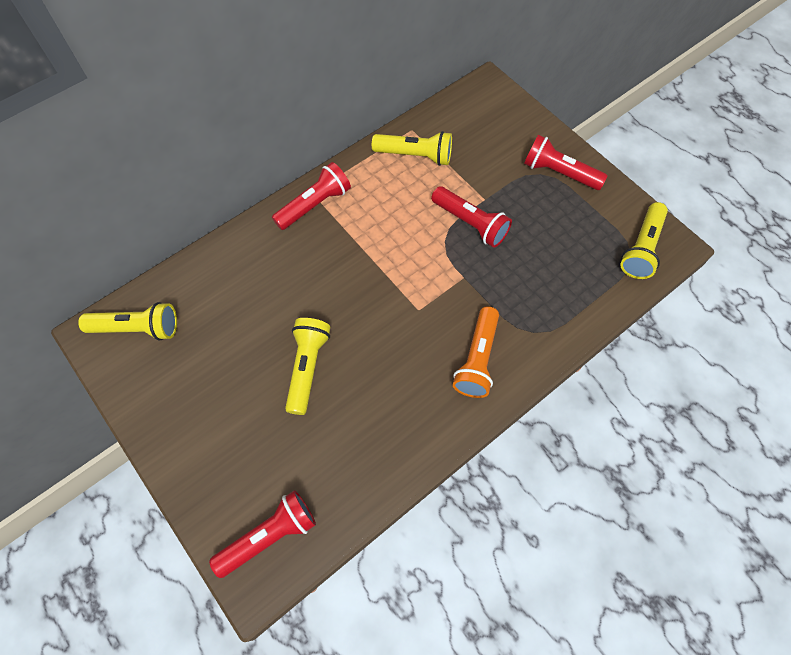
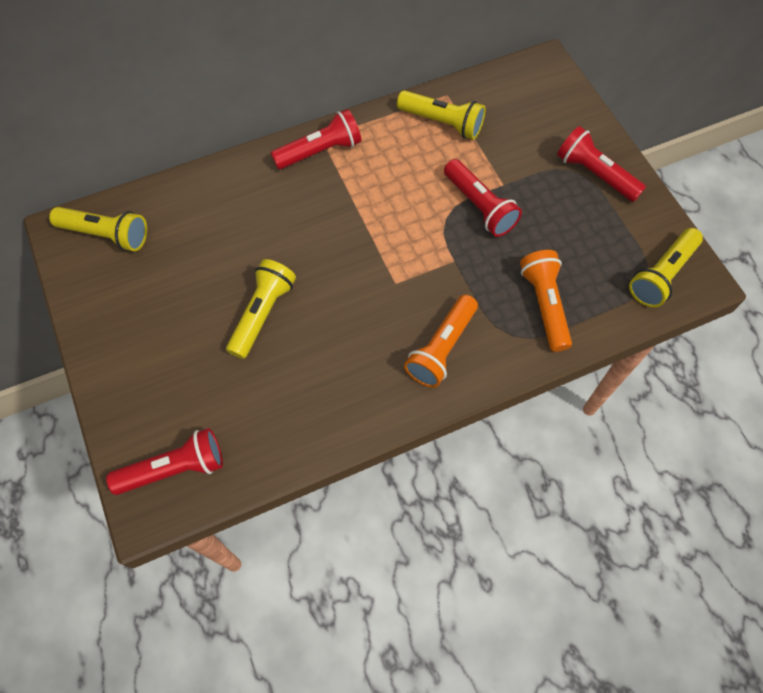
camera: 15 degrees right, 0 degrees up
none -> orange flashlight [520,250,572,352]

